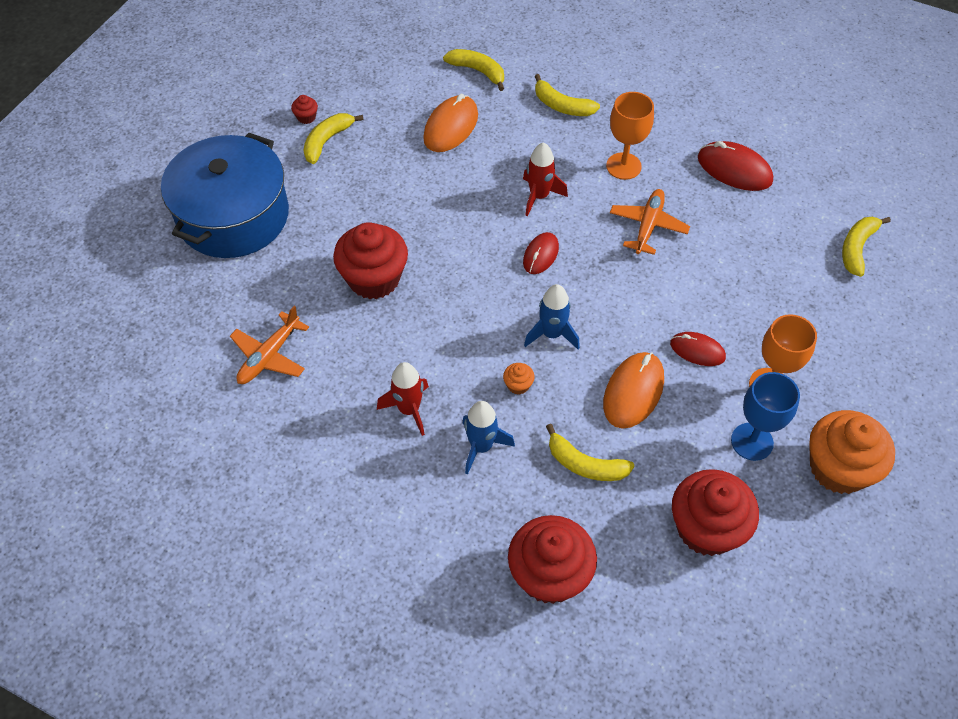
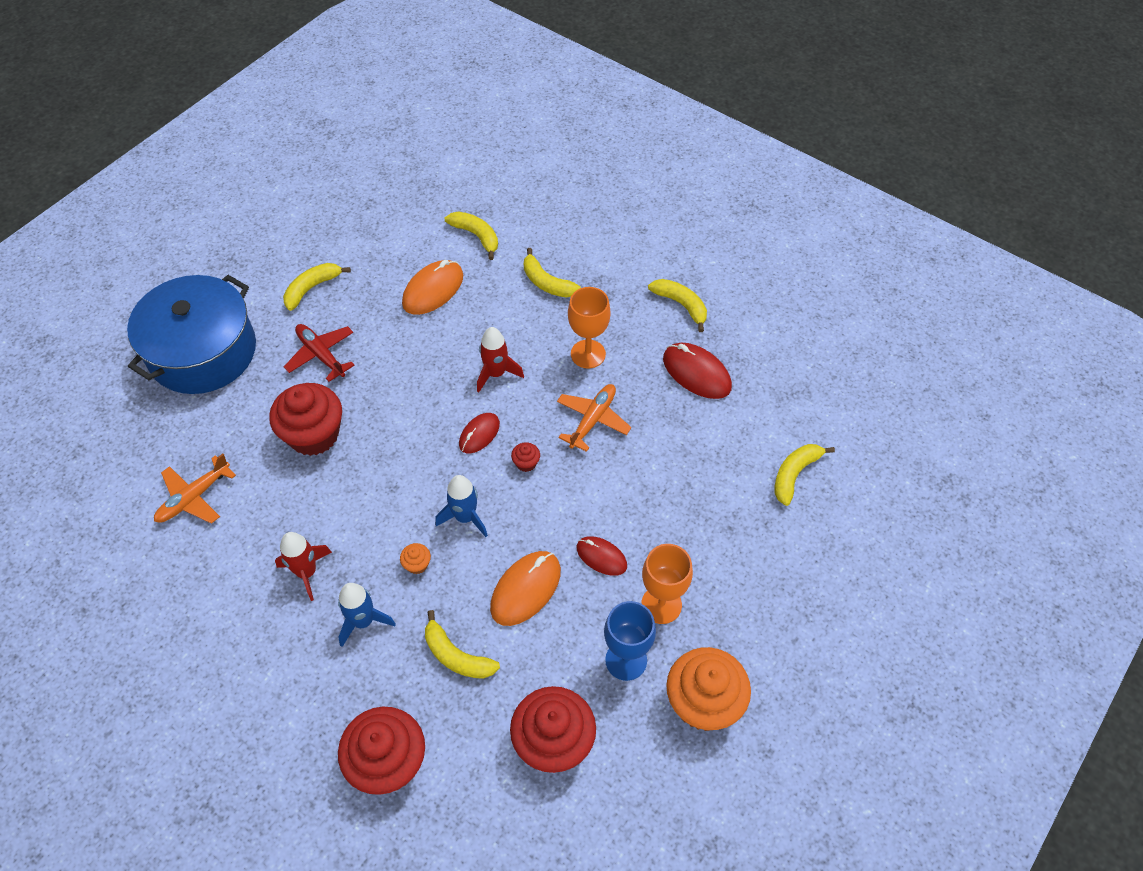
camera: 10 degrees right, 0 degrees up
red cupcake [291,95,318,124] -> red cupcake moved to [511,443,540,472]
none -> red plane [284,324,355,382]
none -> yellow banana [648,279,707,332]

